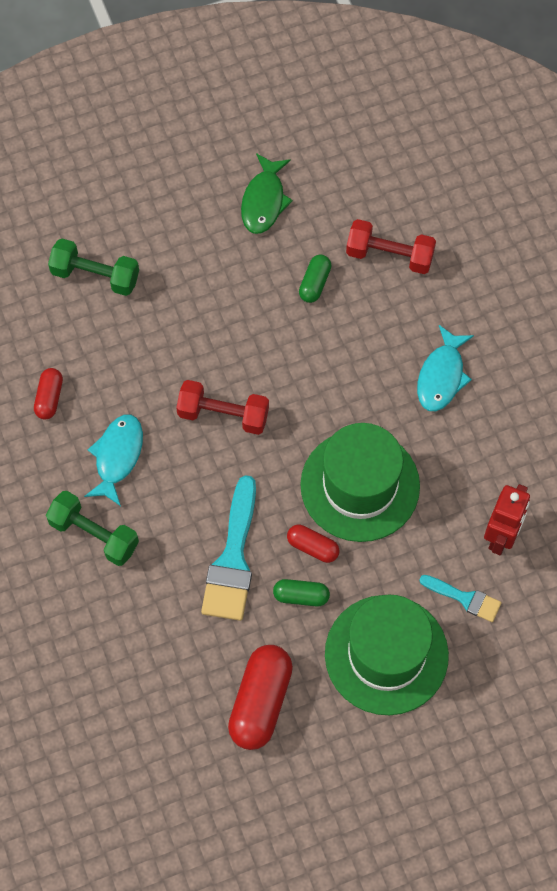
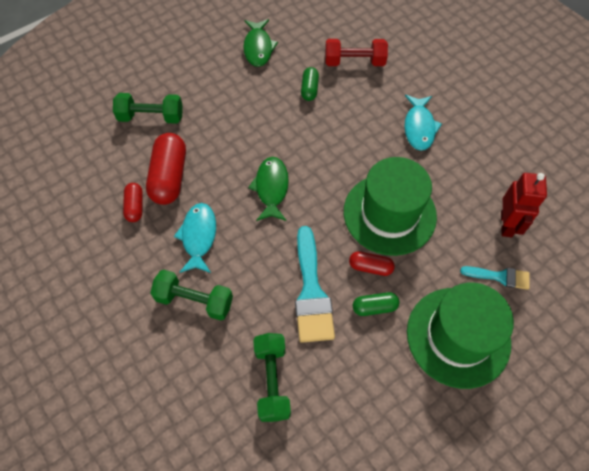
camera: 15 degrees left, 5 degrees down
red dumbbell [176,380,269,435] -> green fish [248,157,289,221]
red capsule [228,645,293,750] -> red capsule moved to [146,133,186,205]
none -> green dumbbell [253,333,291,422]

